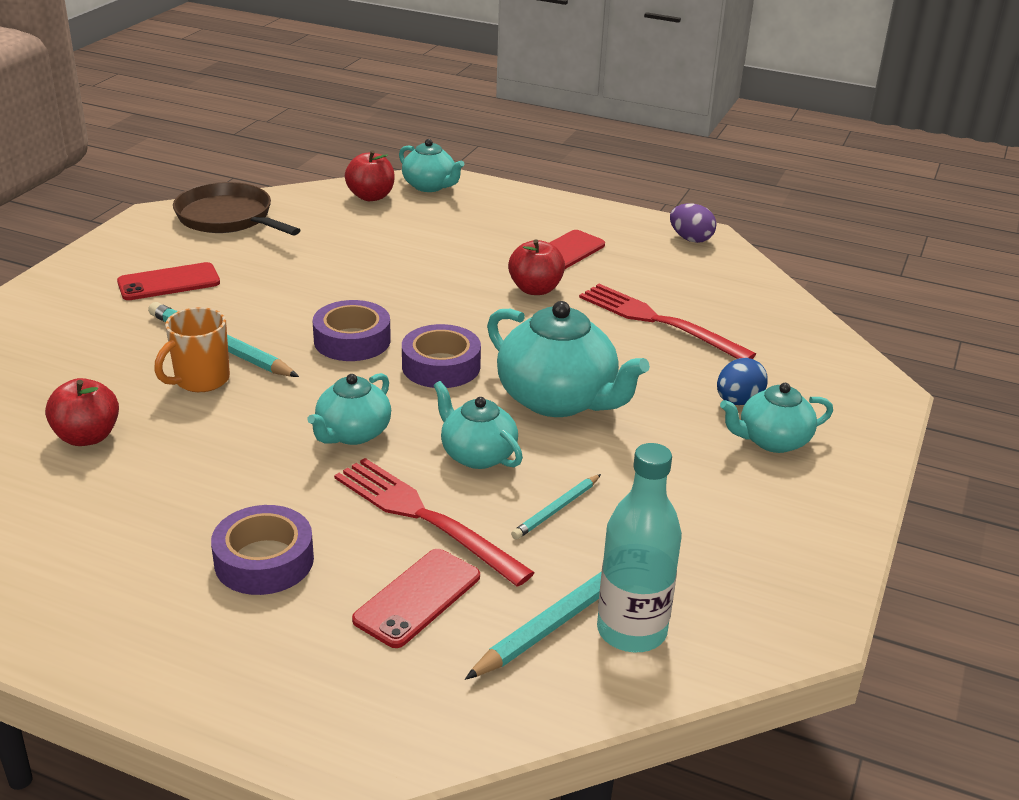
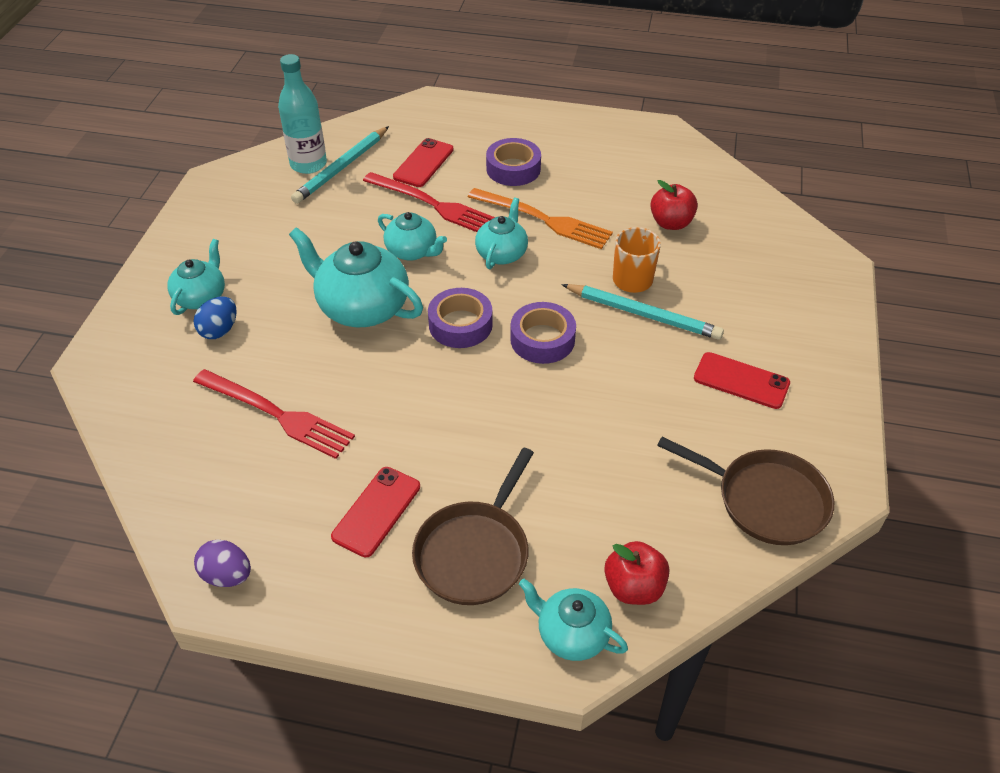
camera: 170 degrees right, 15 degrees up
red phone [117,262,220,300] -> red phone turned 60 degrees clockwise [694,352,790,409]
red apple [508,239,565,295] -> none
turquoise pencil [511,474,601,540] -> none
turquoise teapot [720,383,833,453] -> turquoise teapot turned 45 degrees counterclockwise [167,239,225,315]
none -> brown pan [412,448,534,605]
none -> orange fork [468,188,613,249]

